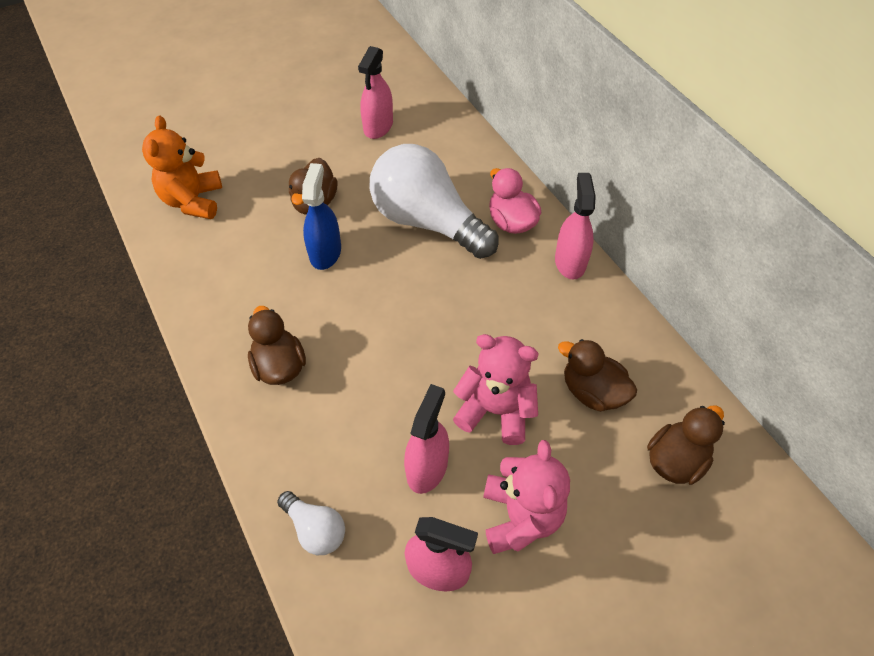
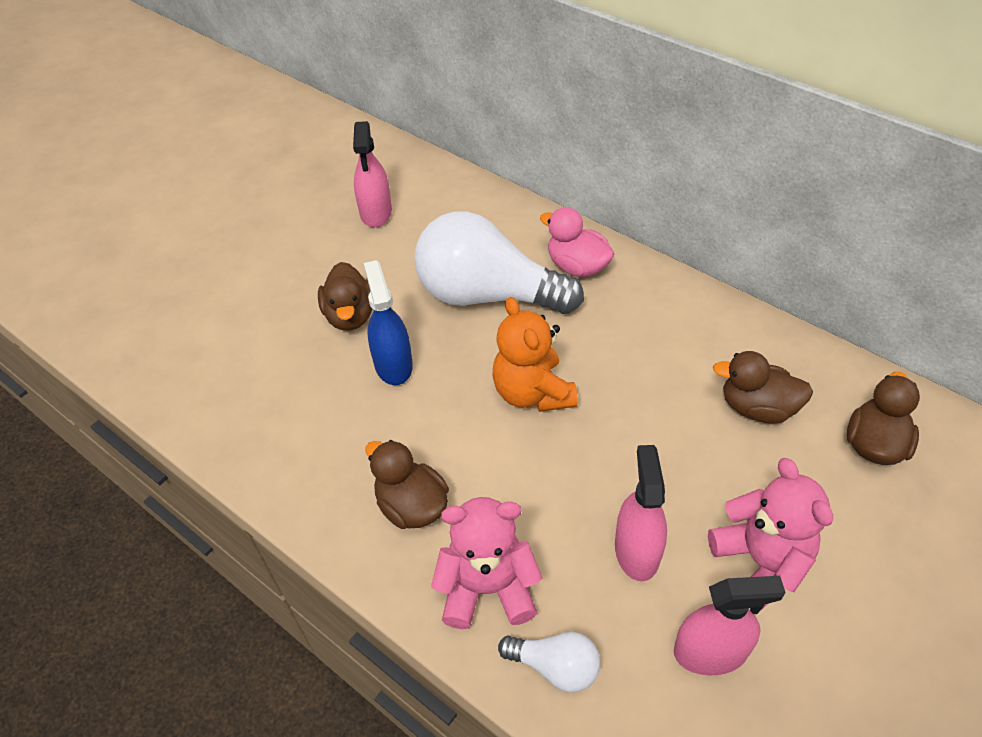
camera: 20 degrees left, 5 degrees down
orange teddy bear [142,116,222,219] -> orange teddy bear moved to [492,297,578,412]
pink teddy bear [453,334,539,445] -> pink teddy bear moved to [431,497,542,629]
pink spray bottle [555,173,596,280] -> none

